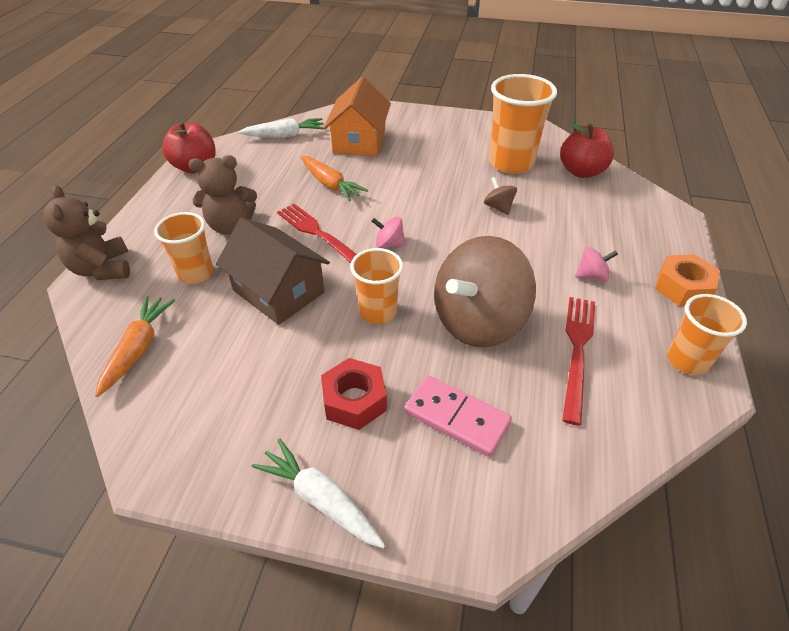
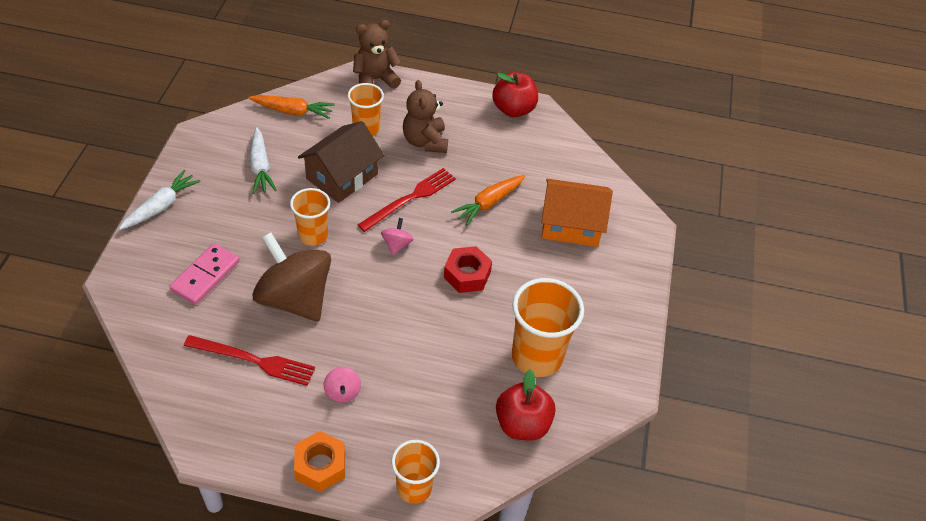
camera: 85 degrees right, 5 degrees up
white carrot [238,118,325,138] -> white carrot moved to [250,127,277,194]
red nut [321,358,387,430] -> red nut moved to [444,246,492,293]
brown spinning top [484,177,517,215] -> none
orange cup [667,294,747,375] -> orange cup moved to [392,440,440,504]

